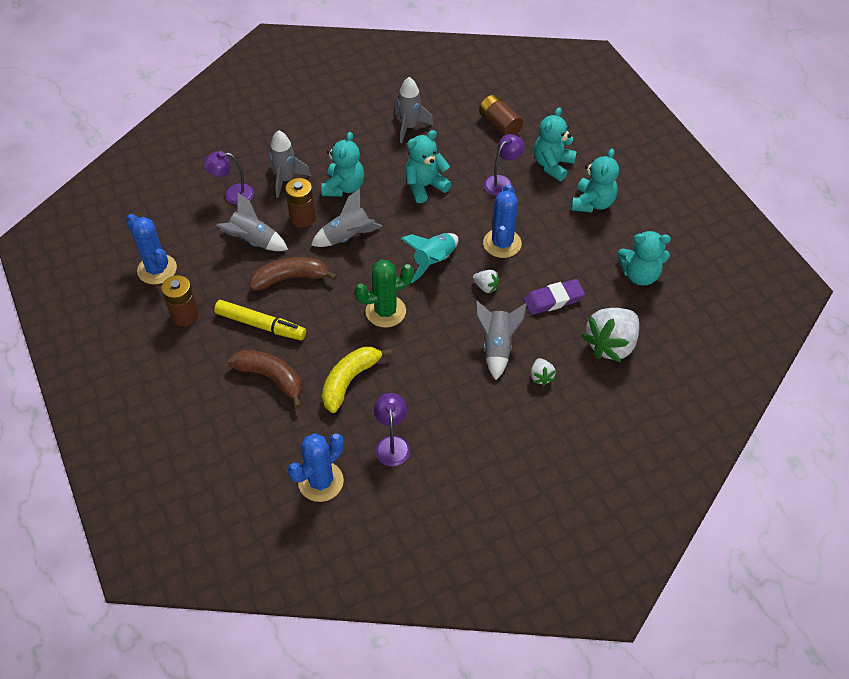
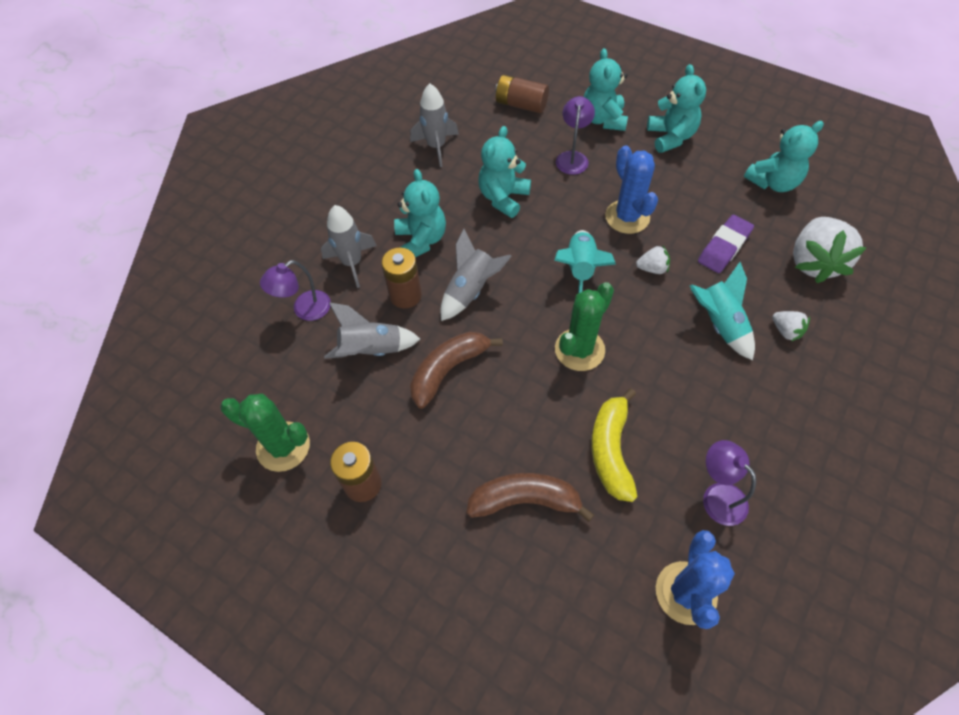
camera: 30 degrees left, 5 degrees up
blue cactus [126,214,177,285] -> green cactus [220,394,310,472]
yellow marker [214,300,306,340] -> none
grey rocket [475,300,527,380] -> turquoise rocket [690,262,755,360]

